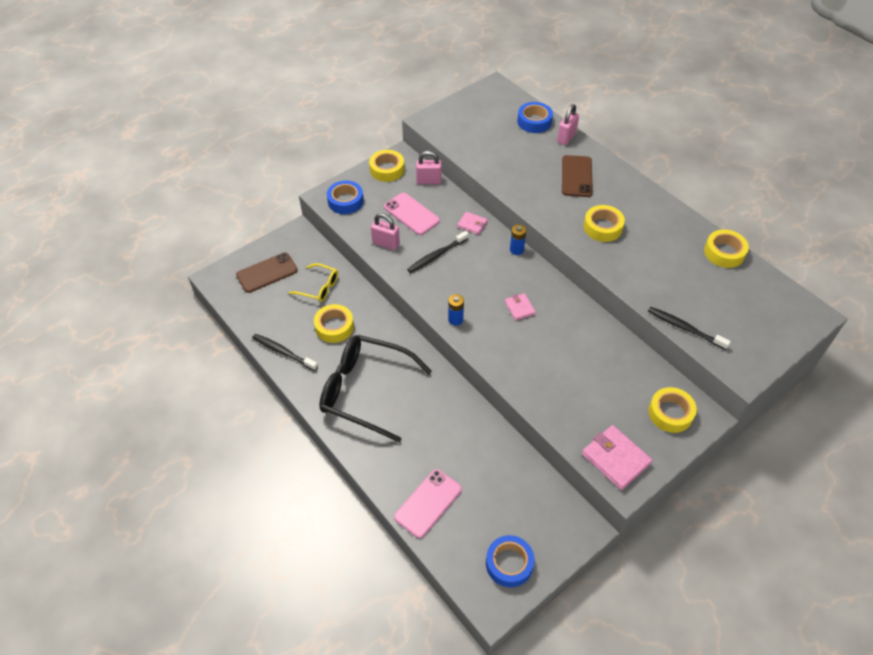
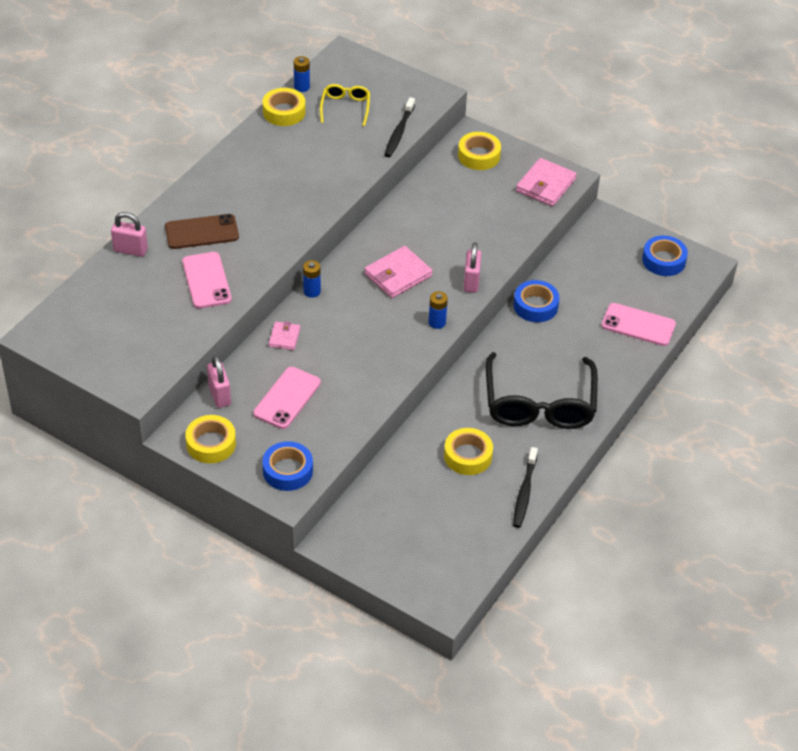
camera: 110 degrees left, 5 degrees down
brown phone [236,252,298,293] -> none
yellow glasses [289,263,338,302] -> yellow glasses moved to [320,84,370,126]
pink padlock [371,213,400,250] -> pink padlock moved to [463,242,482,293]
black toothbrush [407,231,469,273] -> none
pink wallet [505,293,536,321] -> pink wallet [364,246,433,298], size x1.76
blue tape [517,102,553,133] -> blue tape moved to [514,280,559,322]
yellow tape [584,205,625,242] -> none
none -> pink phone [182,252,232,309]
none -> blue battery [294,56,310,92]

